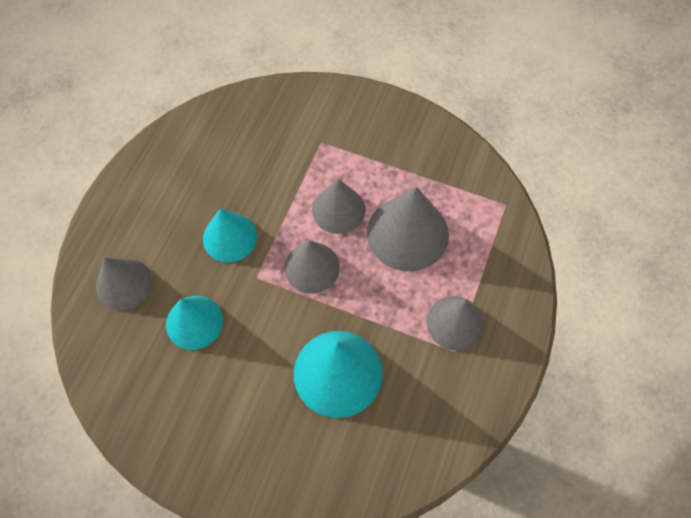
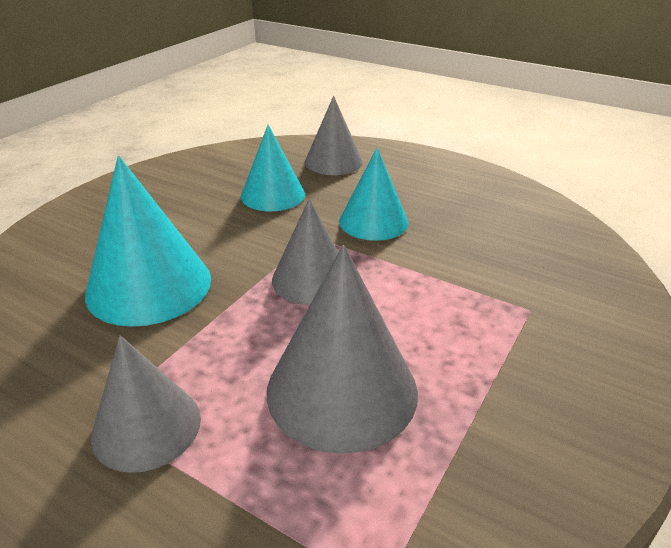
camera: 100 degrees right, 30 degrees down
grey cone [312,179,365,234] -> none

